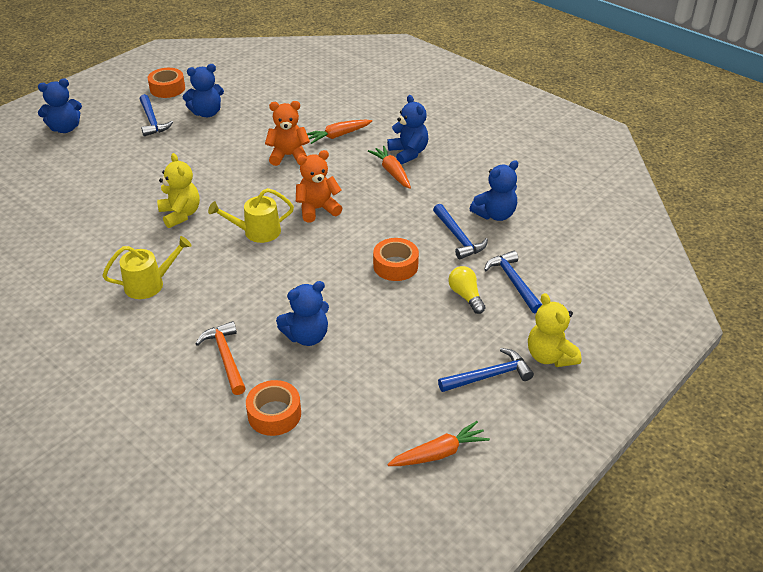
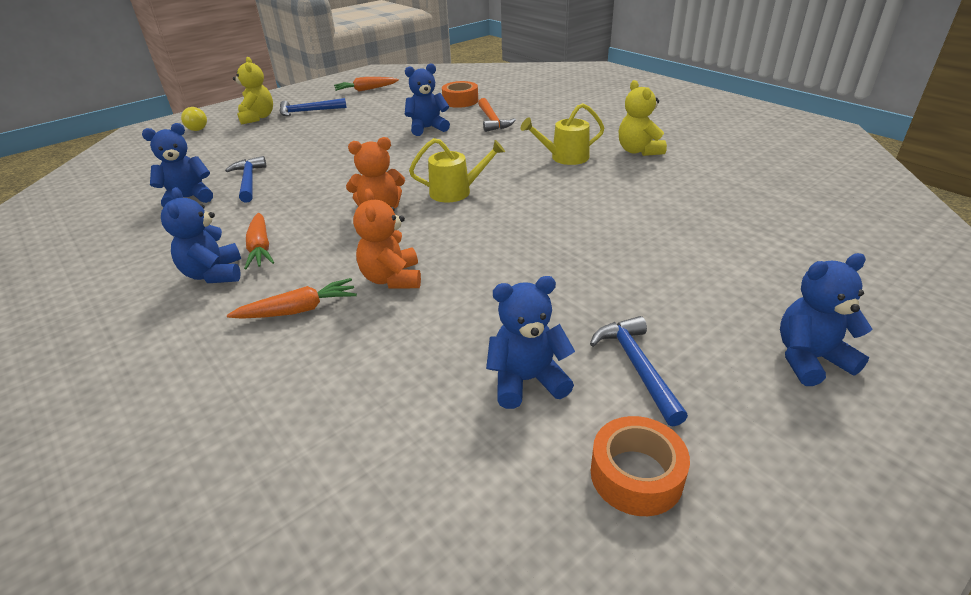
camera: 170 degrees left, 5 degrees down
yellow teddy bear [157,153,200,228] -> yellow teddy bear moved to [619,80,667,156]
orange teddy bear [265,101,310,166] -> orange teddy bear turned 75 degrees clockwise [353,188,421,289]
orange tape [373,238,419,281] -> none
yellow light bulb [448,266,485,314] -> yellow light bulb moved to [181,107,207,131]
blue hammer [484,251,542,313] -> none

